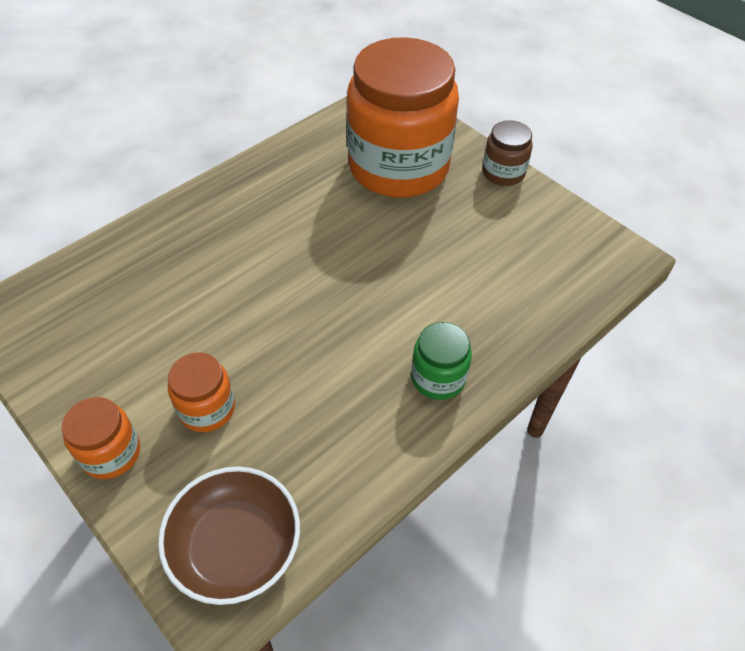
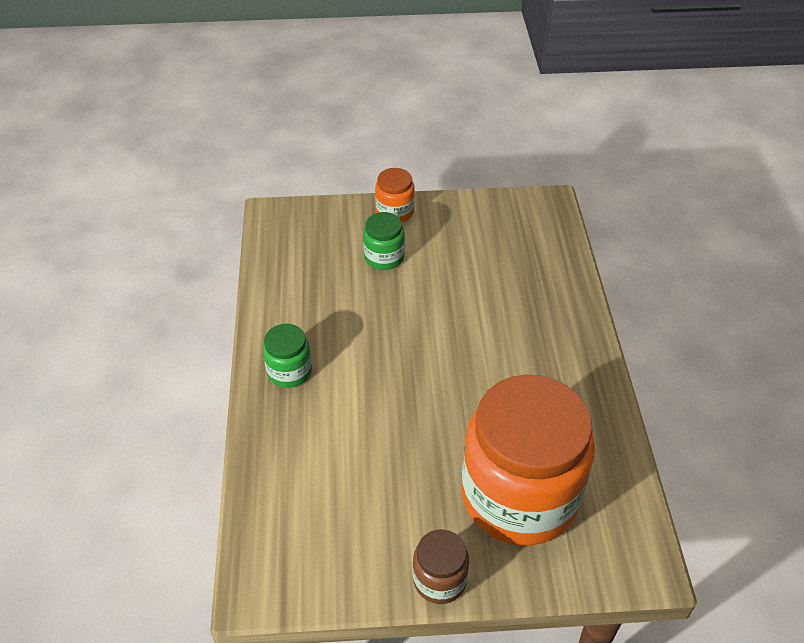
camera: 130 degrees right, 5 degrees down
brown bowl [158,466,300,605] -> none
orange jar [168,352,235,432] -> green jar [363,212,405,270]

